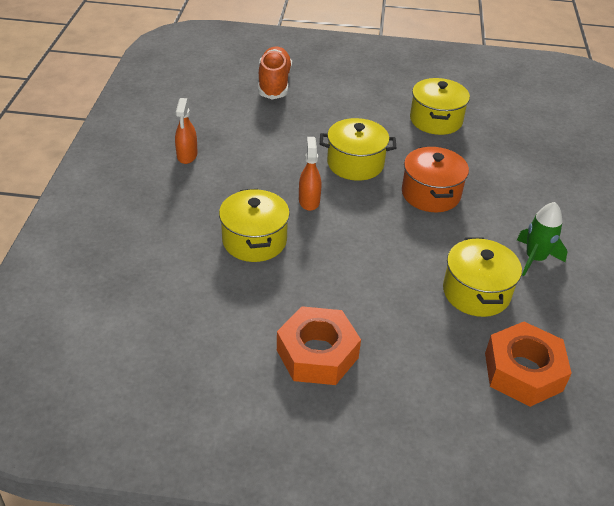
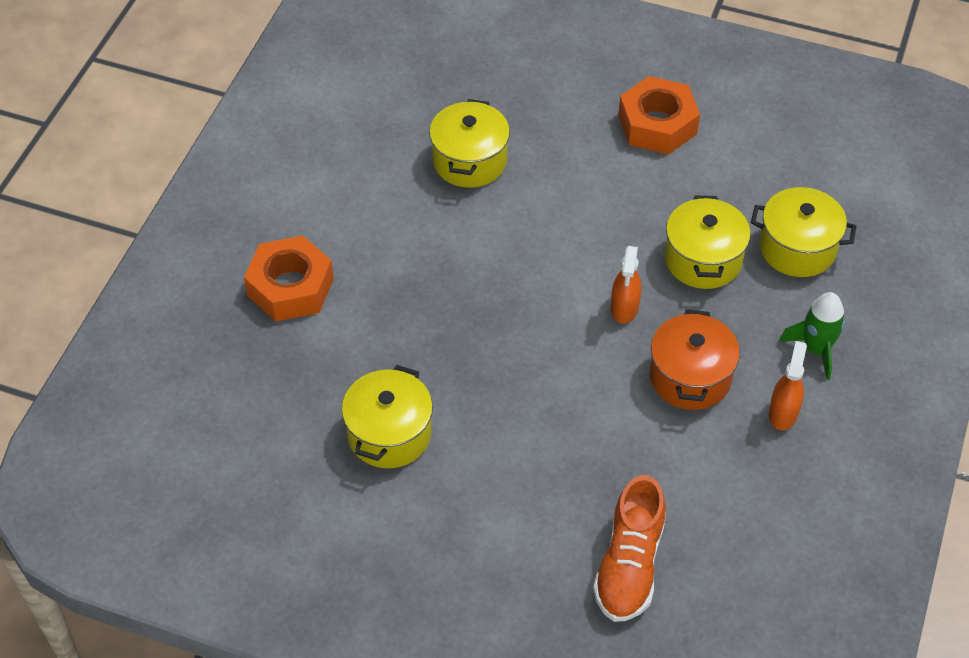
camera: 165 degrees left, 10 degrees up
yellow pot [320,118,396,181] -> yellow pot moved to [751,187,857,277]
orange pot [402,147,469,212] -> orange pot moved to [650,309,740,410]
orange nut [485,322,572,407] -> orange nut moved to [244,235,334,321]
green rocket [517,202,568,276] -> green rocket moved to [780,292,845,380]

